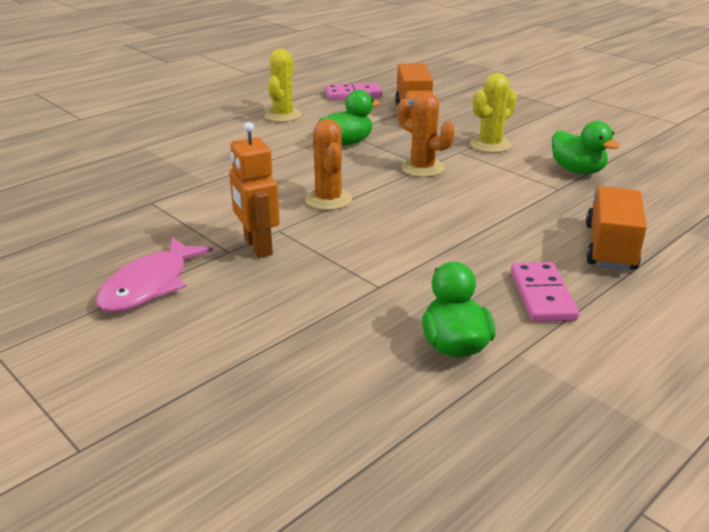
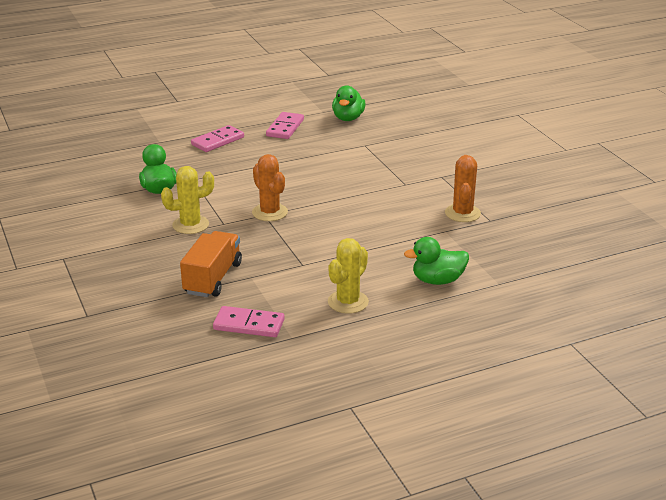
camera: 160 degrees left, 0 degrees up
pink fish [96,237,213,312] -> none
orange robot [229,122,280,258] -> none
orange cactus [305,119,352,210] -> orange cactus moved to [445,155,481,222]
green duck [319,90,380,145] -> green duck moved to [404,237,469,285]
orange truck [586,186,647,271] -> pink domino [191,125,244,152]

